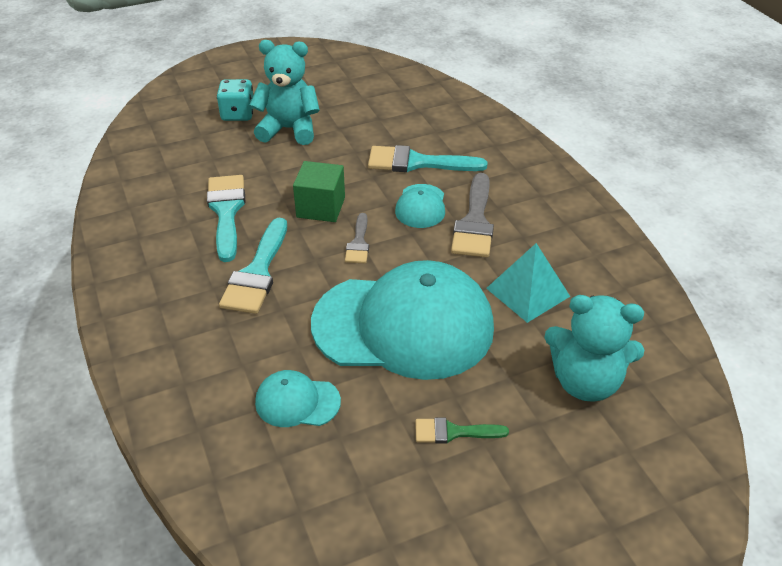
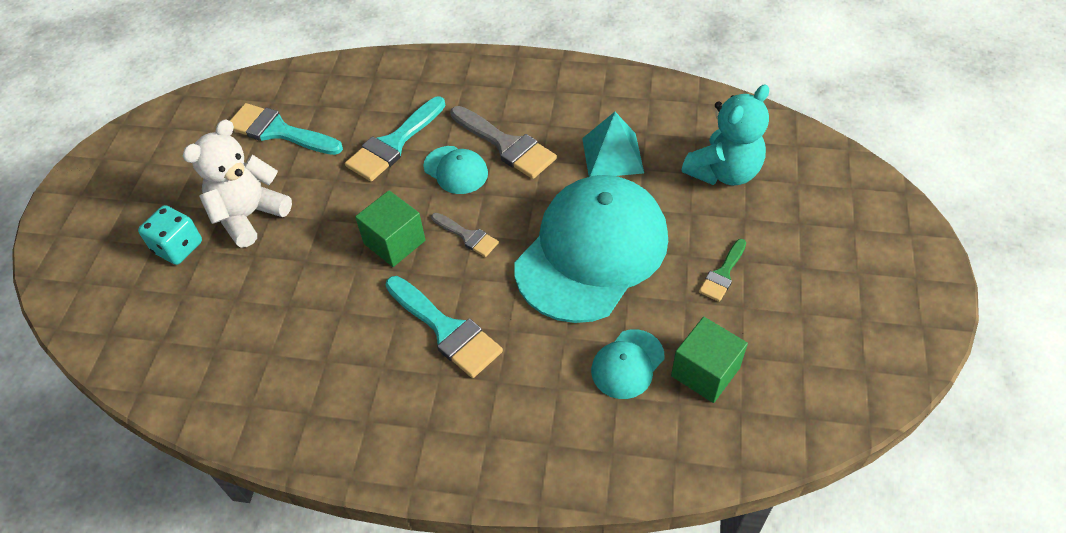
camera: 55 degrees left, 10 degrees up
turquoise brush [207,175,245,262] -> turquoise brush moved to [230,103,343,155]
turquoise teddy bear [250,40,320,145] -> white teddy bear [183,119,292,248]
none -> green cube [671,317,748,403]

